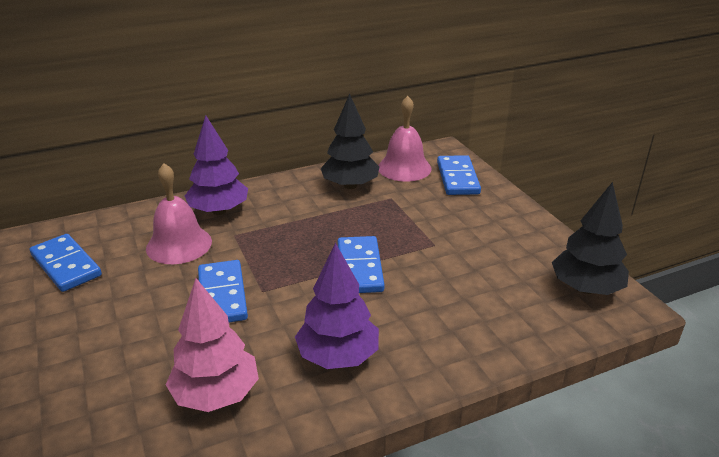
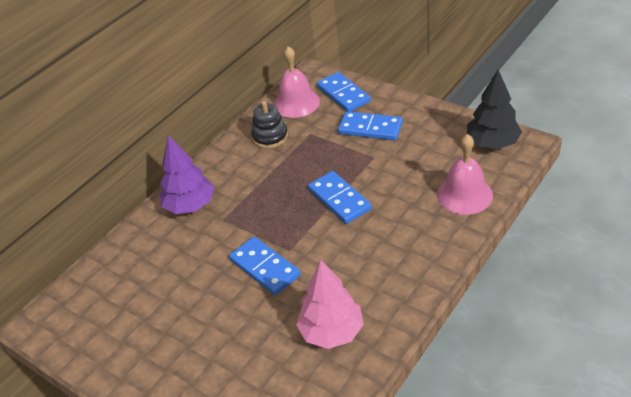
camera: 25 degrees left, 10 degrees up
blue domino [30,234,102,292] -> blue domino moved to [338,111,403,140]
pink bell [146,163,212,264] -> pink bell moved to [437,134,493,215]
purple tree [295,243,379,369] -> none
black tree [320,94,379,189] -> black stacking toy [251,101,288,149]

